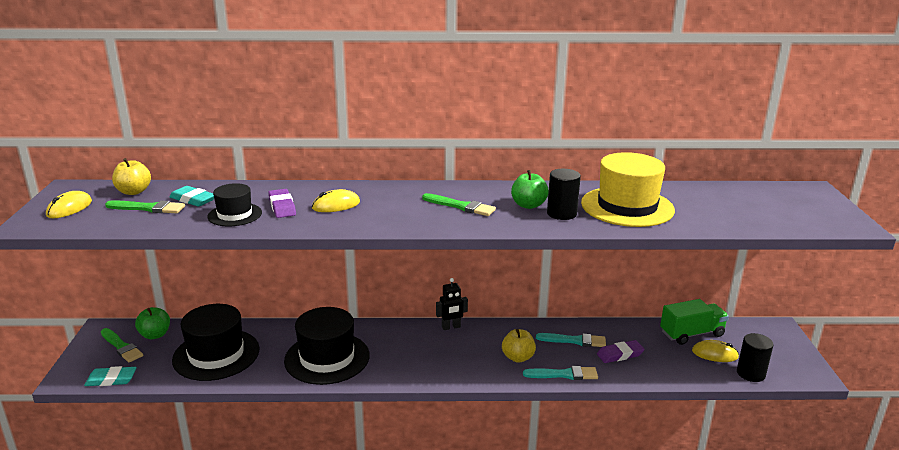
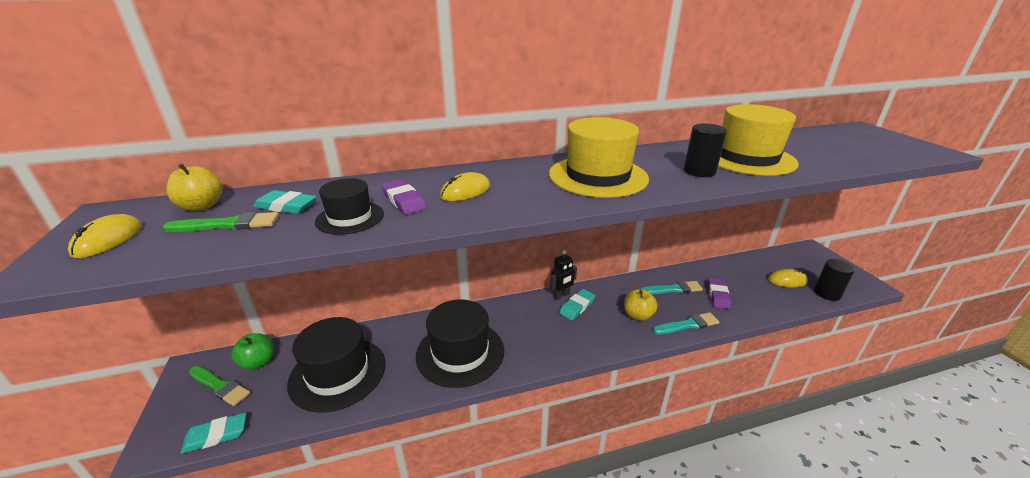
camera: 15 degrees left, 5 degrees up
green brush [422,193,496,216] -> yellow hat [549,117,649,198]
green apple [511,170,549,209] -> none
purple eraser [597,340,644,363] -> purple eraser turned 45 degrees counterclockwise [708,278,731,309]
green truck [660,299,729,345] -> none
none -> turquoise eraser [559,289,595,320]

